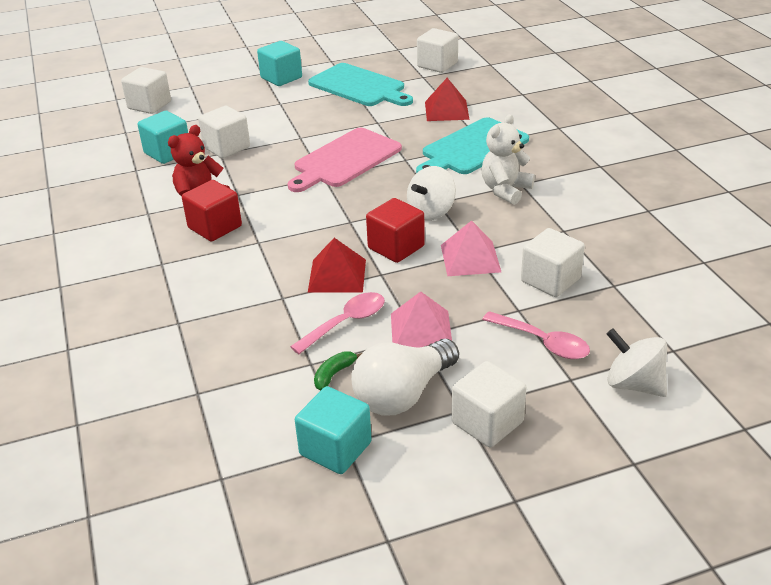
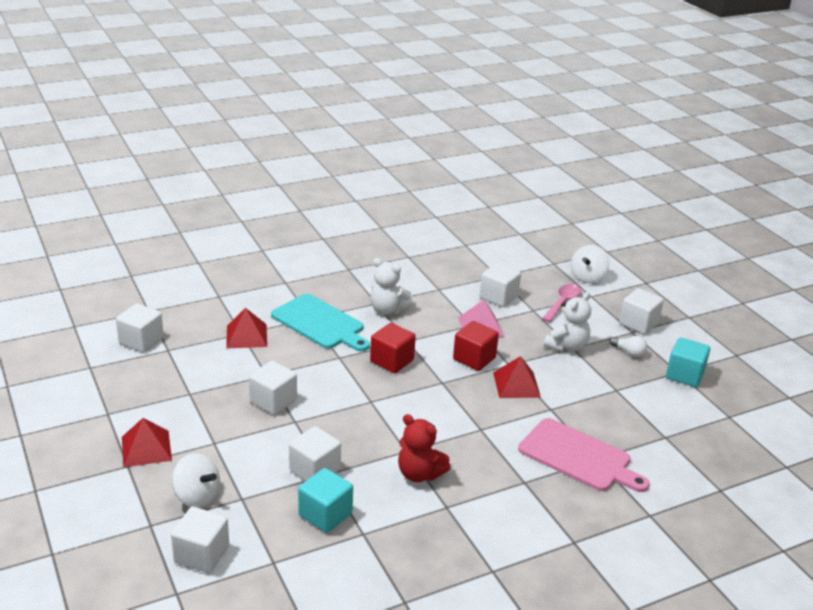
camera: 100 degrees left, 5 degrees down
red cube [182,180,242,242] -> red cube moved to [370,323,416,373]
turquoise cube [257,41,302,86] -> red pyramid [122,418,172,467]
pink cutting board [288,128,402,192] -> pink cutting board moved to [518,418,650,492]
pink spoon [290,292,385,354] -> none
turquoise cutting board [308,63,413,106] -> none
green banana [314,351,362,390] -> none
white light bulb [351,339,459,416] -> white light bulb [609,336,647,357], size x0.48
pink pyramid [391,291,452,347] -> white teddy bear [544,292,591,352]
white spinning top [407,166,456,221] -> white spinning top moved to [172,453,220,508]
none -> white cube [249,361,297,415]

